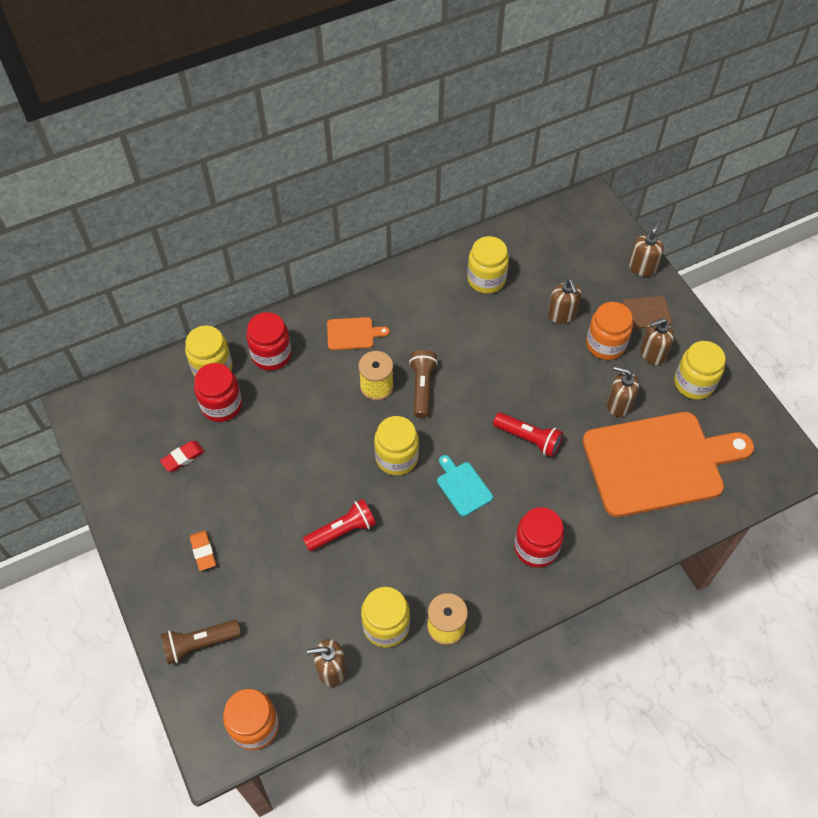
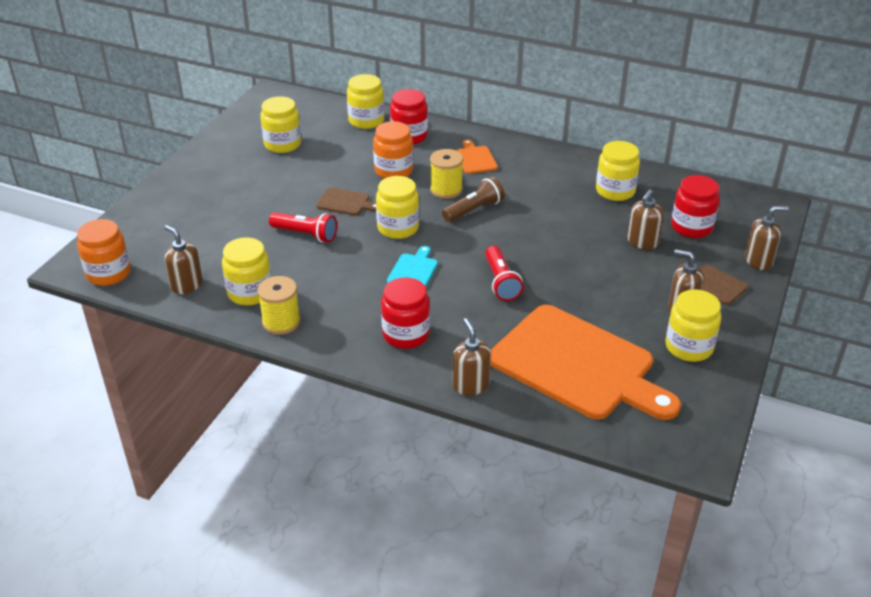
camera: 50 degrees right, 20 degrees down
red eraser [160,441,205,472] -> yellow jar [260,97,301,153]
brown flashlight [161,620,241,664] -> none
orange eraser [190,530,216,571] -> none
red jar [194,363,242,422] -> red jar moved to [671,175,720,238]
orange cutting board [327,317,390,350] -> orange cutting board turned 150 degrees counterclockwise [456,139,498,174]
orange jar [586,302,633,360] -> orange jar moved to [373,121,413,179]
brown soap dispenser [607,366,639,417] -> brown soap dispenser moved to [452,318,491,396]
none -> brown cutting board [316,187,376,216]

